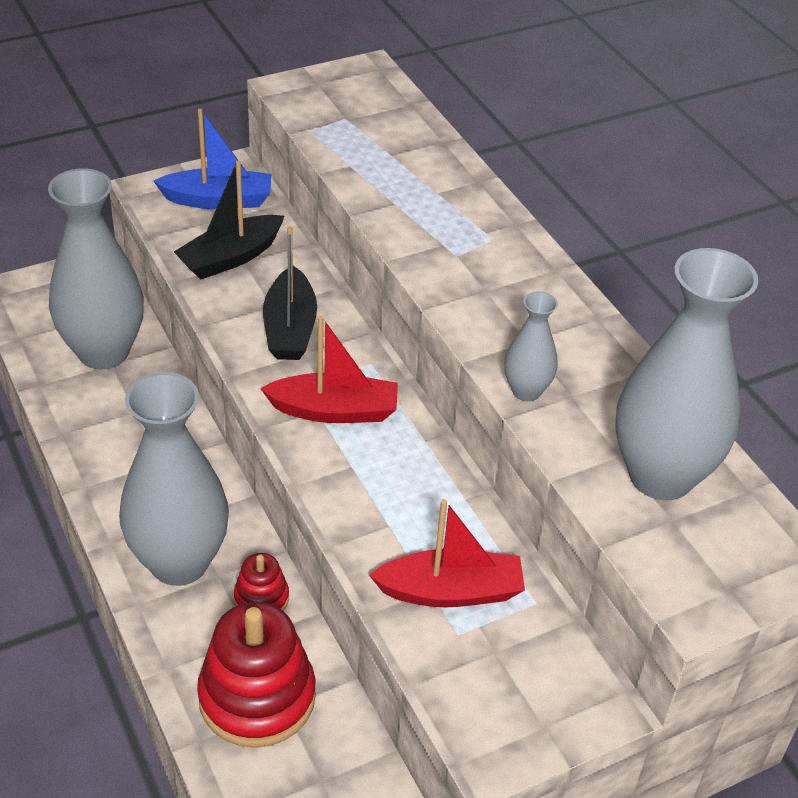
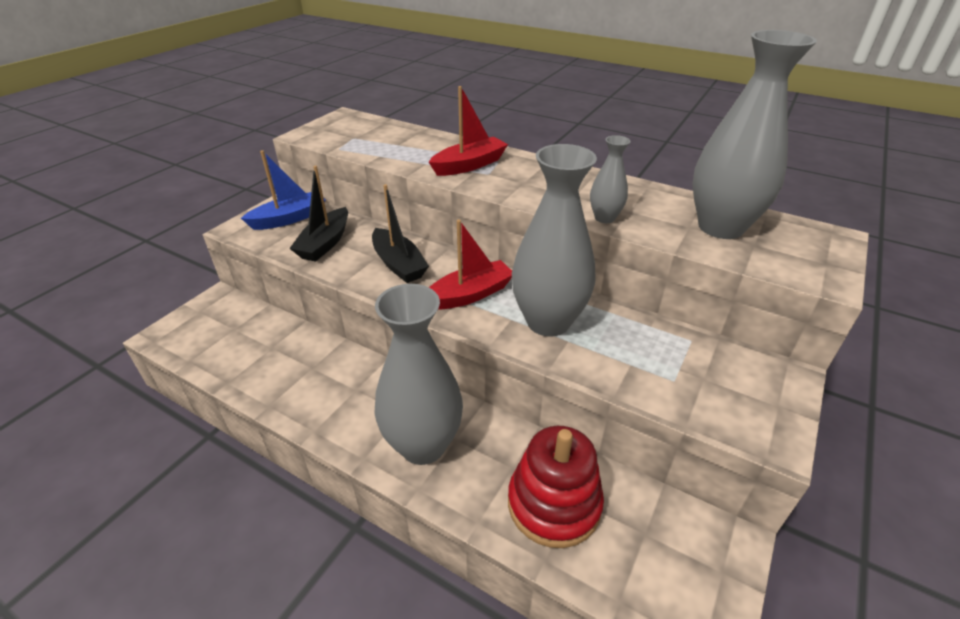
camera: 30 degrees left, 5 degrees down
grey vase [48,168,144,369] -> grey vase moved to [512,144,597,337]
red stacking toy [234,553,289,611] -> none
red boat [369,499,525,607] -> red boat moved to [429,86,508,176]

